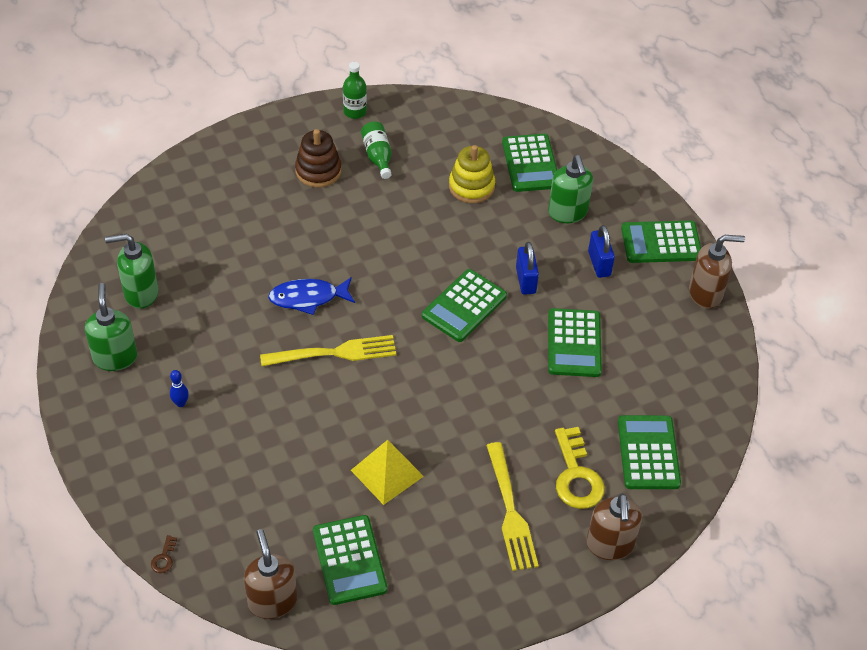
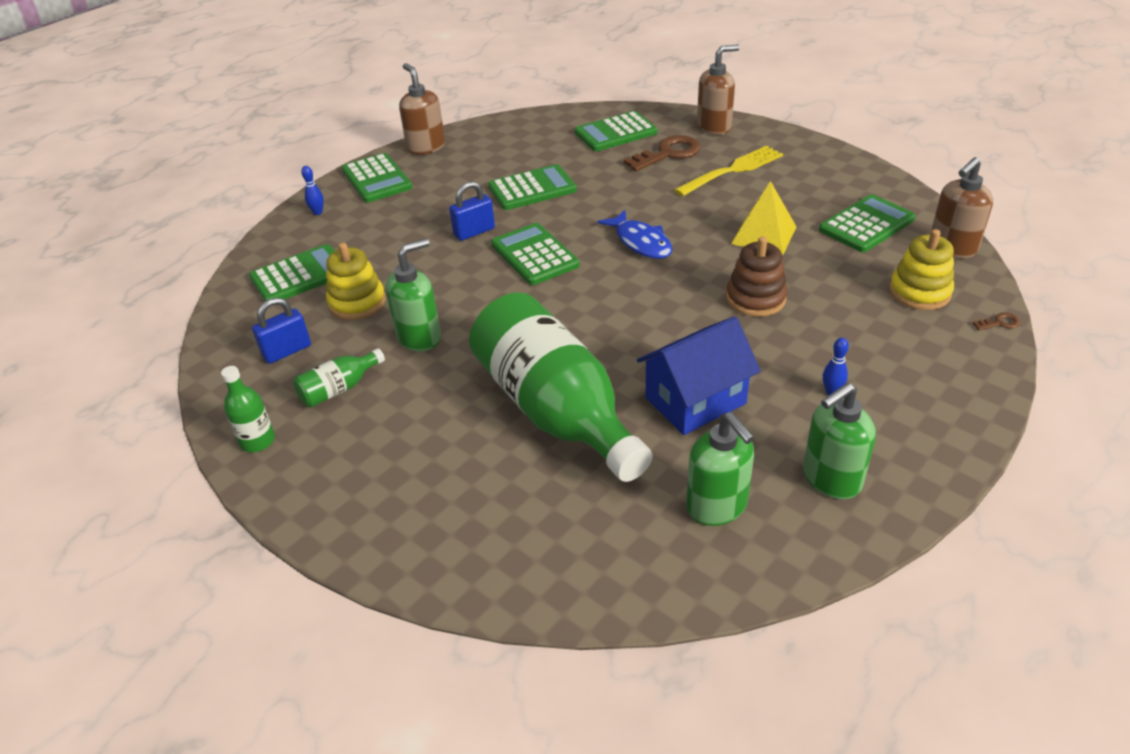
camera: 110 degrees left, 10 degrees down
yellow fork [260,335,396,366] -> none
blue fish [268,277,355,315] -> blue fish moved to [597,210,672,259]
brown stacking toy [295,129,341,187] -> brown stacking toy moved to [726,237,787,317]
green calculator [422,269,507,342] -> green calculator turned 135 degrees counterclockwise [491,223,580,285]
green soap dispenser [548,155,593,223] -> green soap dispenser moved to [385,238,441,352]
yellow key [555,427,605,509] -> brown key [623,135,701,172]
blue padlock [588,225,615,278] -> blue padlock moved to [252,298,311,364]
none -> blue bowling pin [301,166,324,215]
none -> green bottle [469,293,653,482]
none -> blue house [637,316,761,435]
none -> yellow stacking toy [889,229,954,310]

